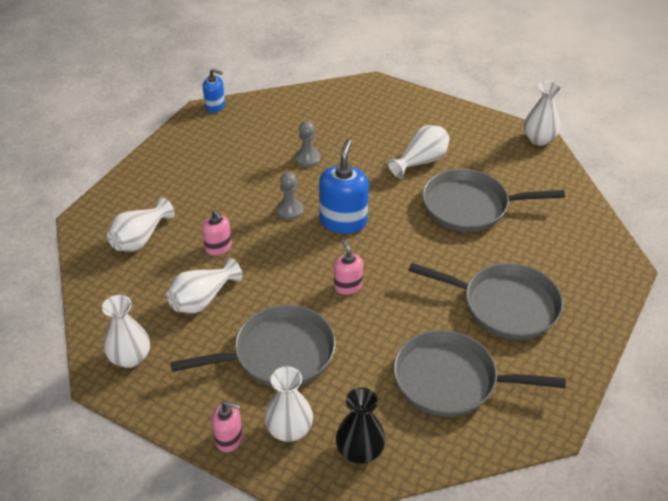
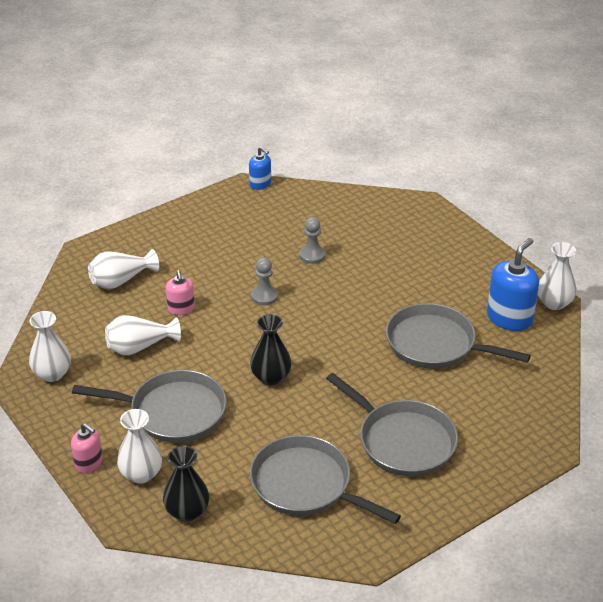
camera: 25 degrees right, 5 degrees down
blue soap dispenser [319,139,369,234] -> blue soap dispenser moved to [487,238,539,331]
pink soap dispenser [334,240,363,295] -> black vase [250,314,291,385]
white vase [388,125,450,179] -> none

